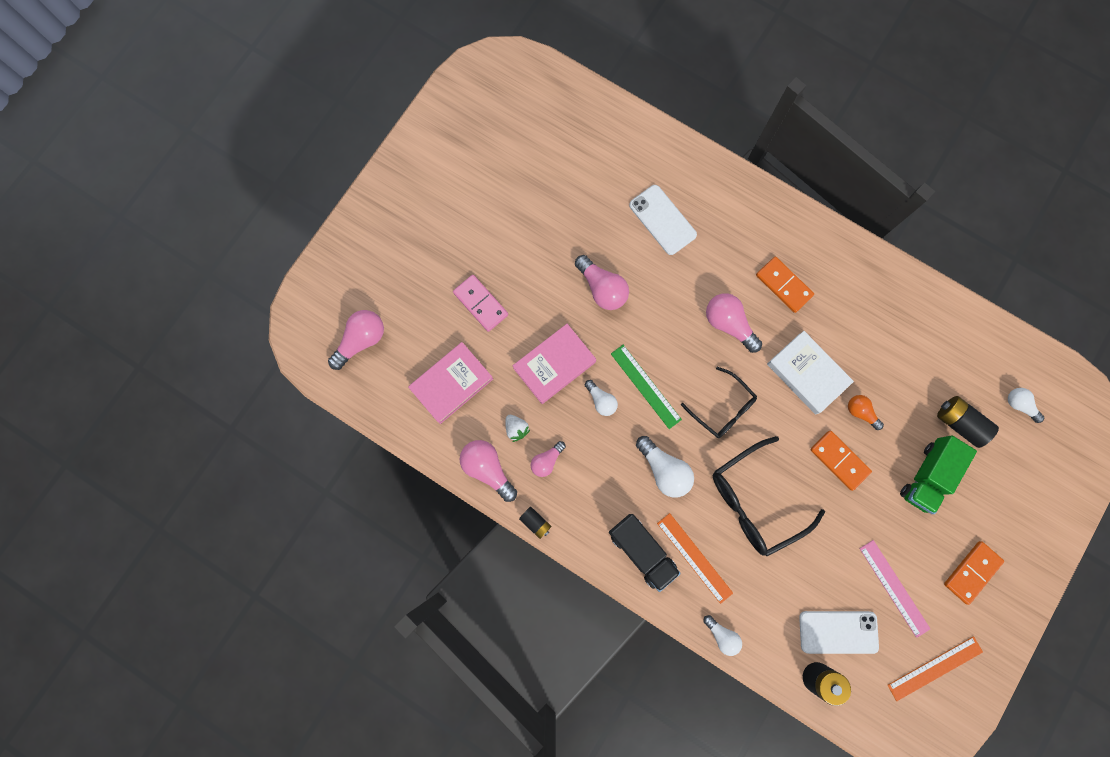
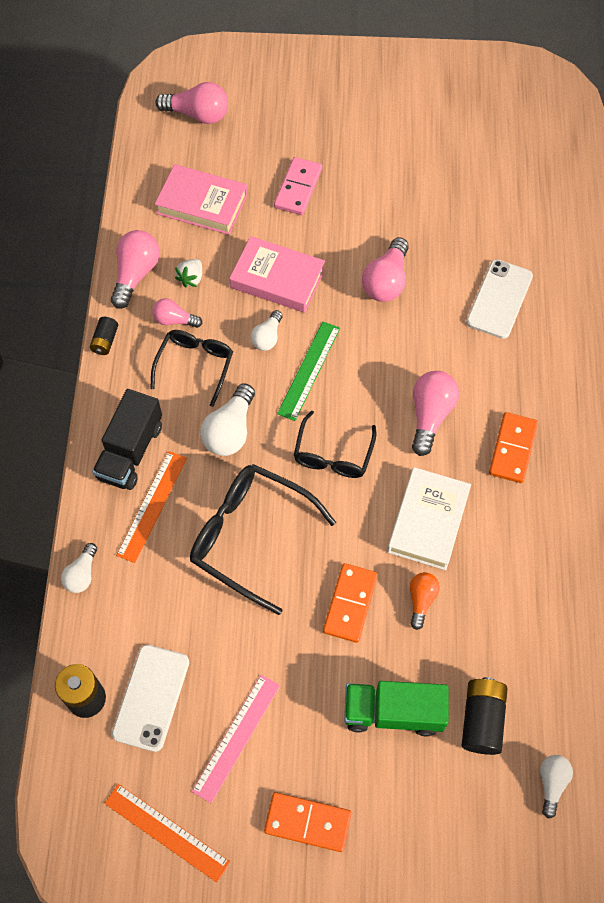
camera: 60 degrees right, 15 degrees down
white phone [799,611,879,654] -> white phone turned 45 degrees clockwise [112,645,189,752]
none -> black glasses [150,330,233,407]

